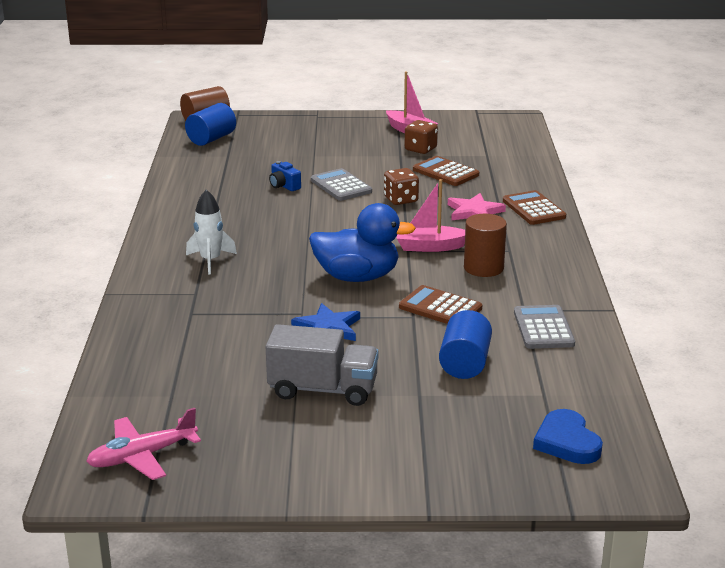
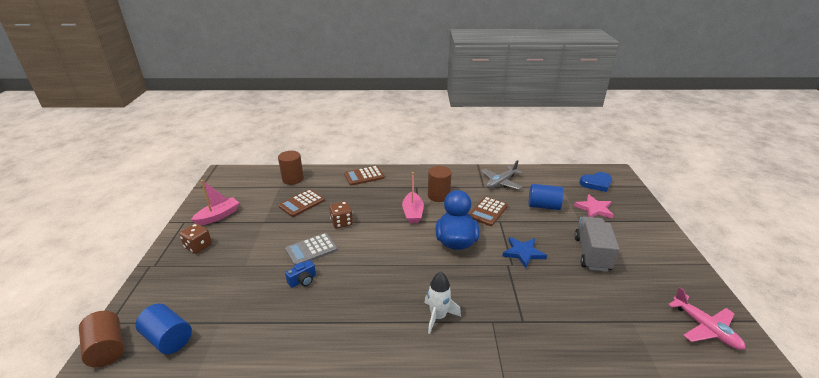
camera: 90 degrees left, 5 degrees up
brown dice [405,120,438,154] -> brown dice moved to [179,223,212,254]
pink star [448,193,506,220] -> pink star moved to [574,194,614,219]
grey calculator [514,305,575,349] -> grey plane [482,160,523,190]
none -> brown cylinder [278,151,304,185]

